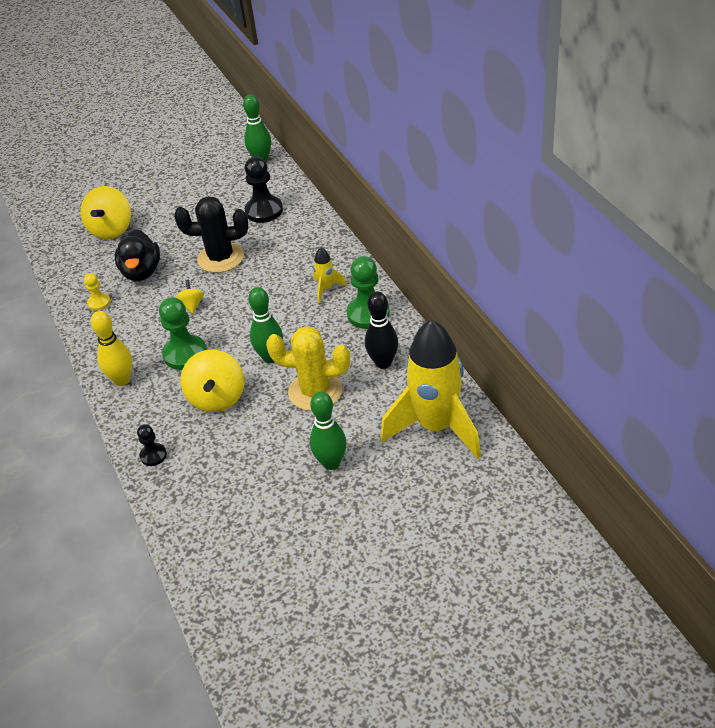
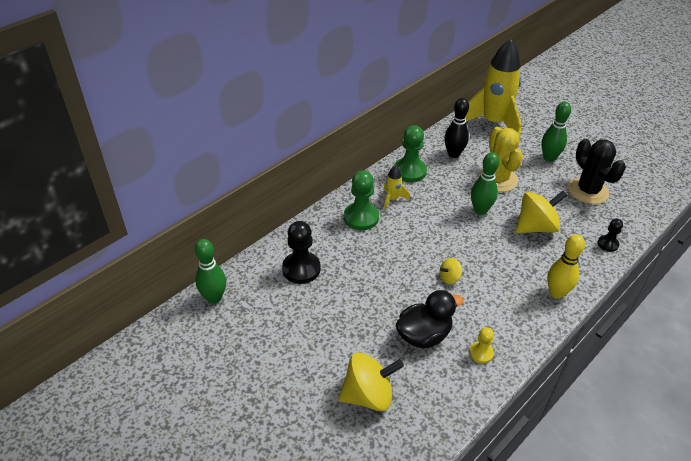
camera: 115 degrees left, 0 degrees up
green pawn [159,297,207,370] -> green pawn moved to [344,170,379,230]
black cactus [174,196,248,273] -> black cactus moved to [568,139,626,204]

